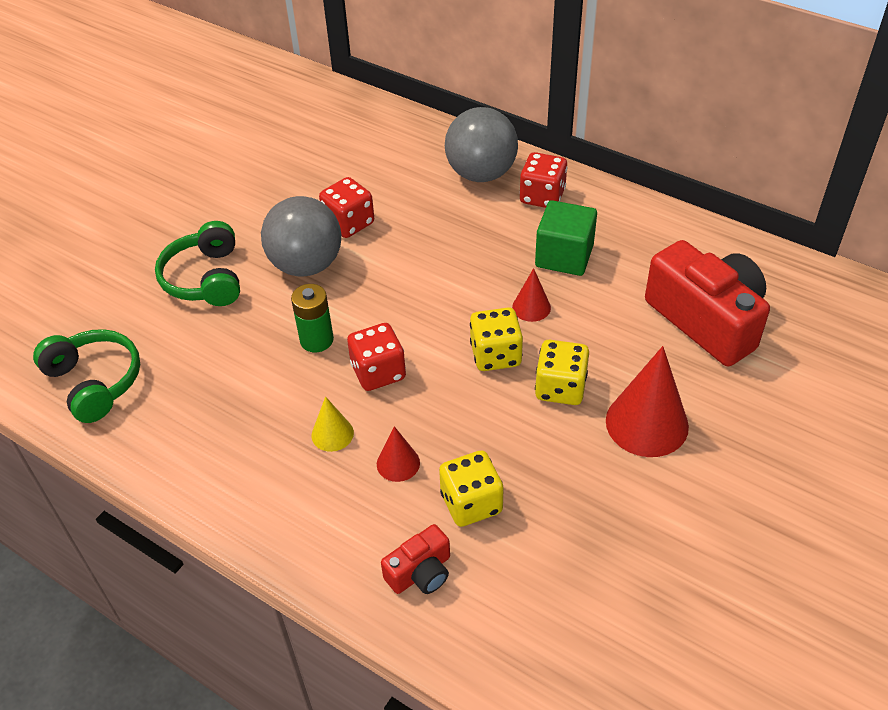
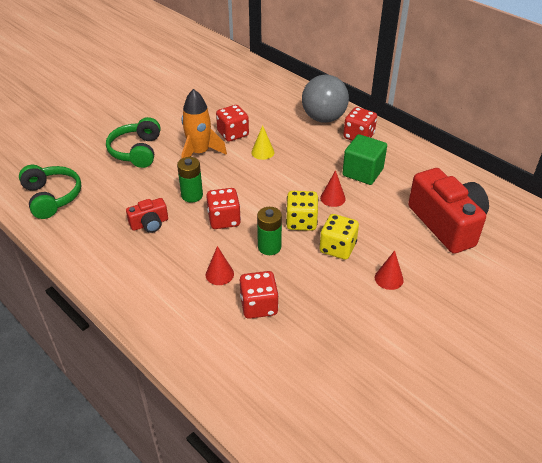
camera: 10 degrees right, 5 degrees down
grey ball [261,196,341,276] -> orange rocket [181,89,227,158]
yellow cone [312,396,354,452] -> yellow cone moved to [251,125,275,160]
red camera [381,524,450,594] -> red camera moved to [126,198,168,233]
yellow dice [439,451,504,527] -> red dice [240,271,279,319]
red cone [606,346,689,457] -> red cone [375,250,404,290], size x0.52
none -> green battery [257,207,282,255]

